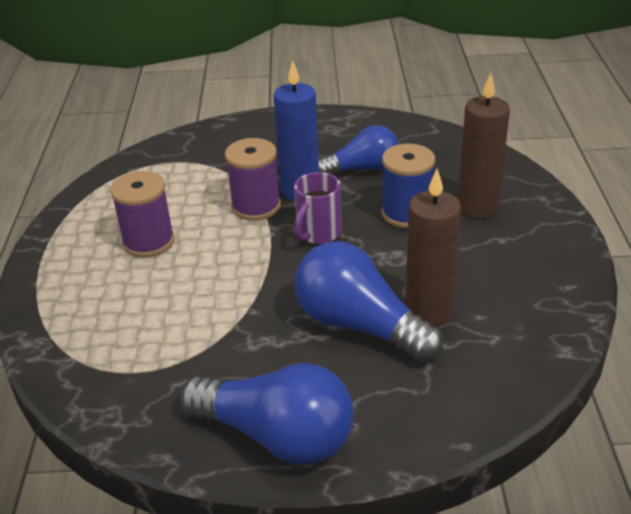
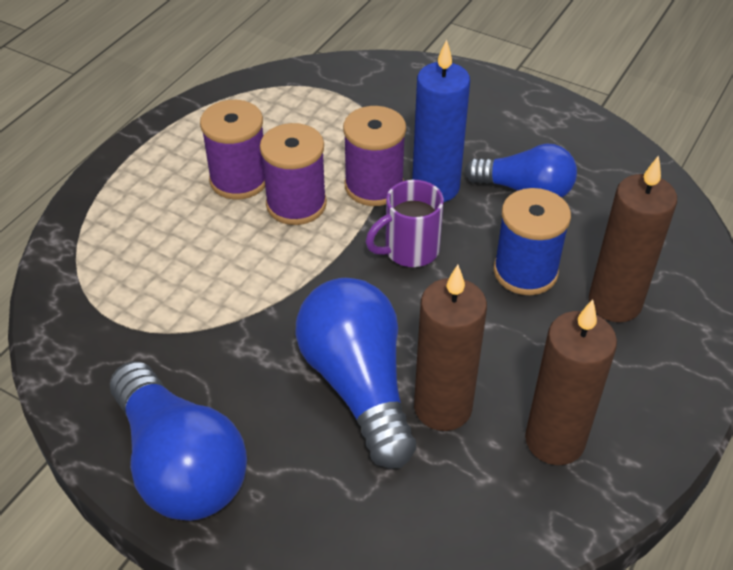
camera: 30 degrees right, 10 degrees up
none -> purple spool [260,123,327,225]
none -> brown candle [525,299,617,465]

